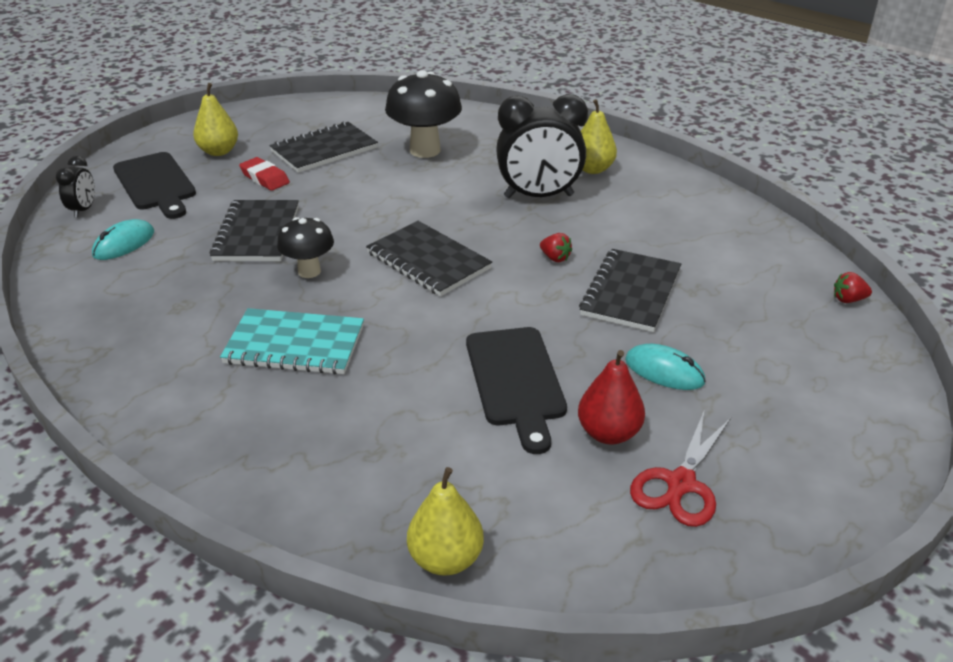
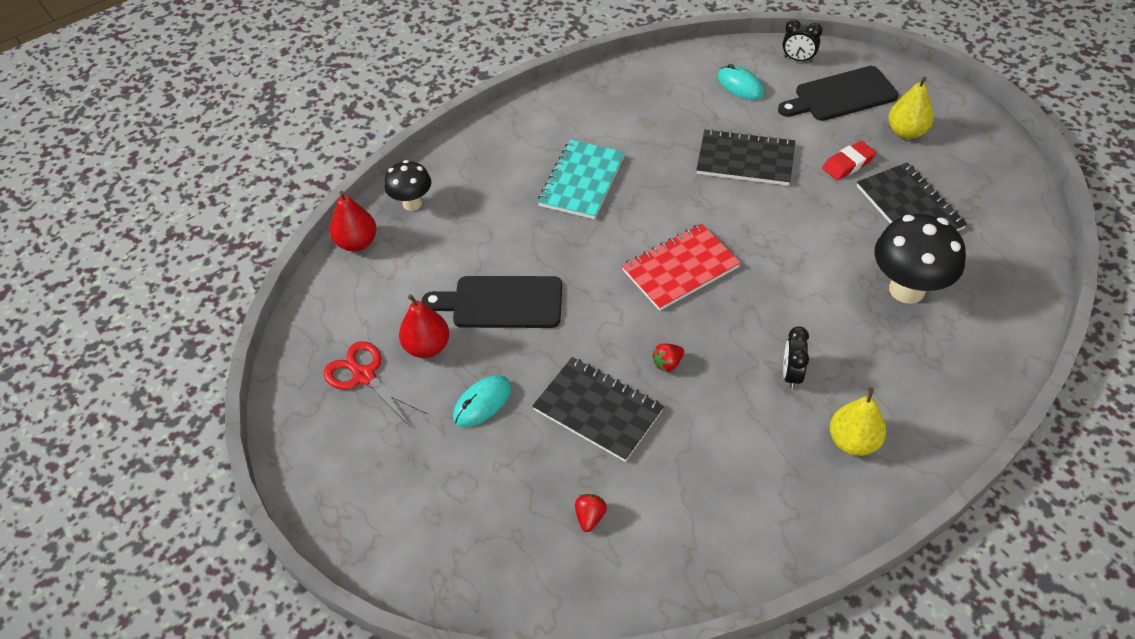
camera: 105 degrees right, 15 degrees up
black mushroom [277,217,334,278] -> black mushroom moved to [384,160,431,211]
black notebook [366,221,492,296] -> red notebook [622,223,741,311]
yellow pear [407,467,484,576] -> red pear [330,191,376,251]
black clock [496,94,588,198] -> black clock [783,326,809,389], size x0.49
red strawberry [834,272,872,303] -> red strawberry moved to [575,494,607,532]

